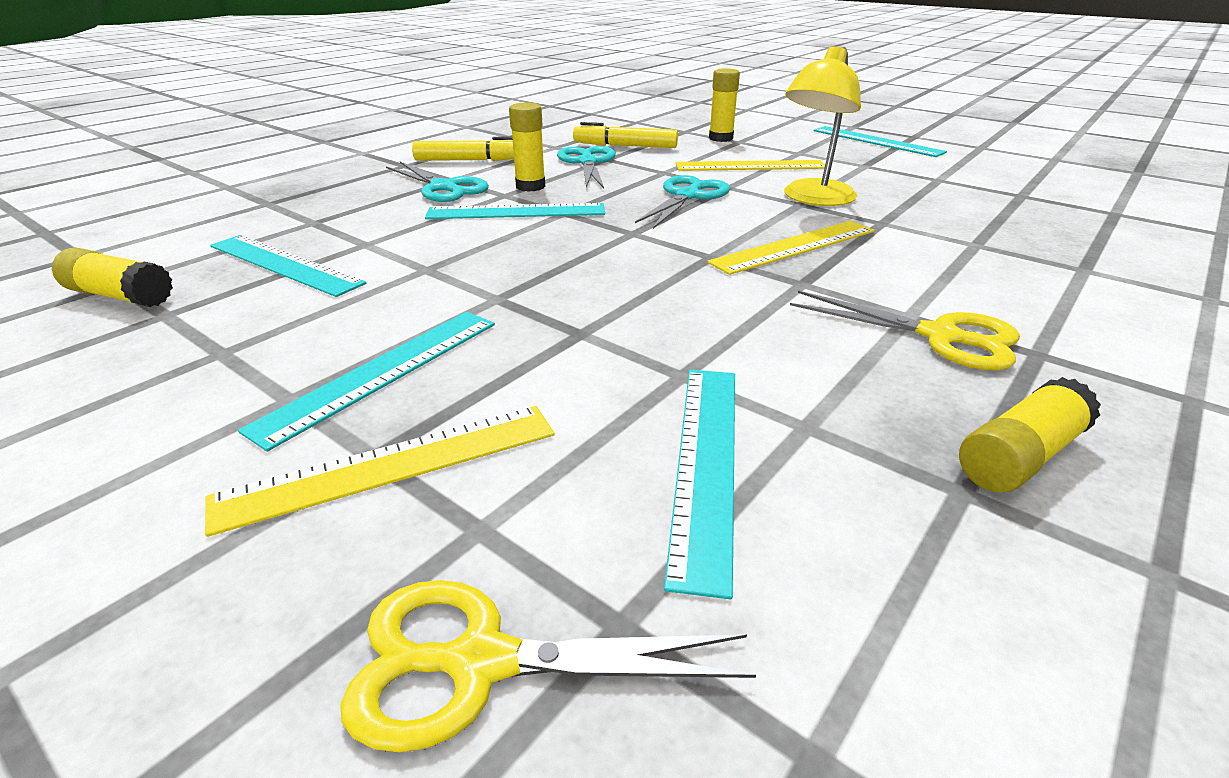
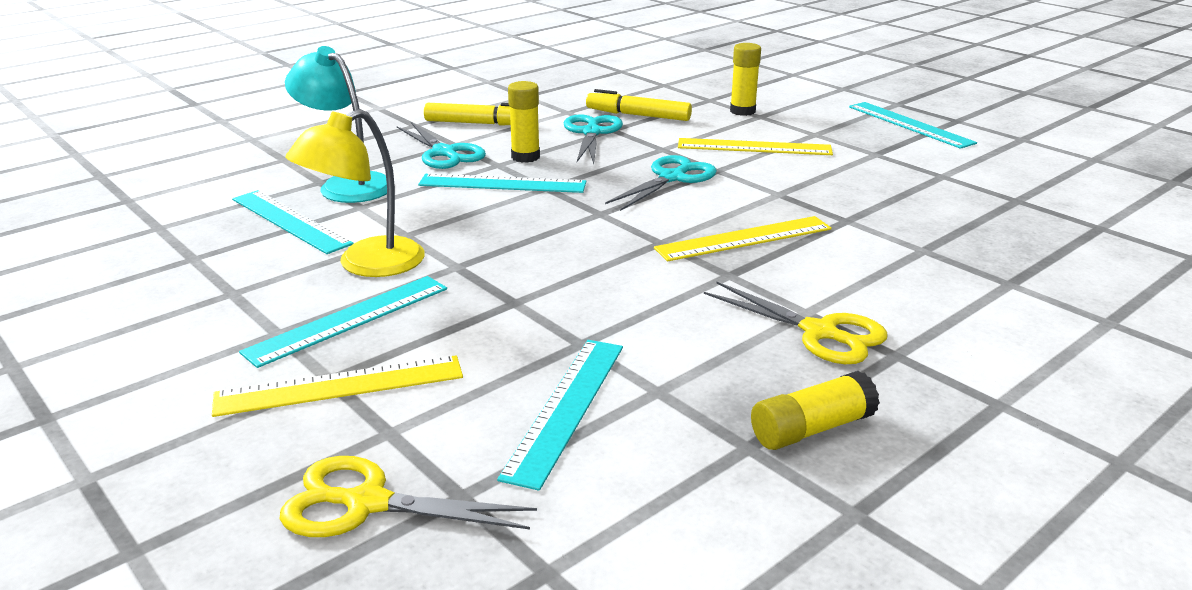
camera: 10 degrees right, 5 degrees down
yellow glue stick [52,247,173,307] -> none
yellow lamp [784,46,861,206] -> yellow lamp moved to [285,109,425,277]
none -> turquoise lamp [285,46,387,203]

